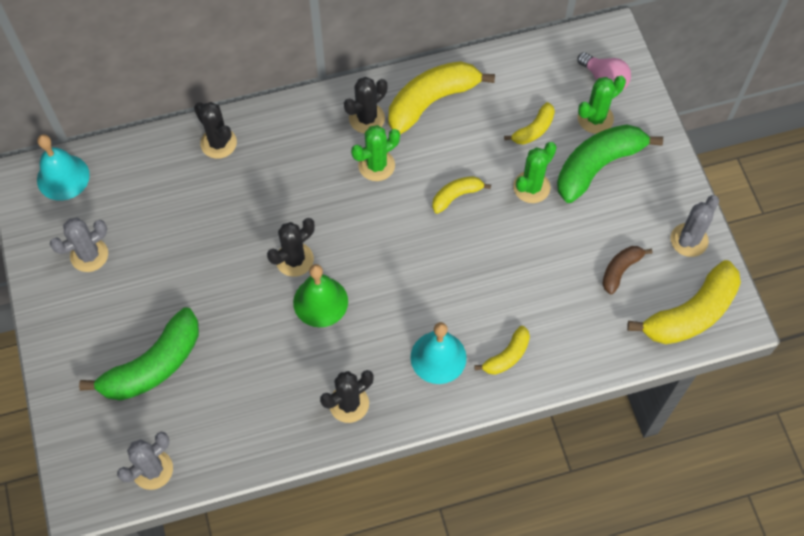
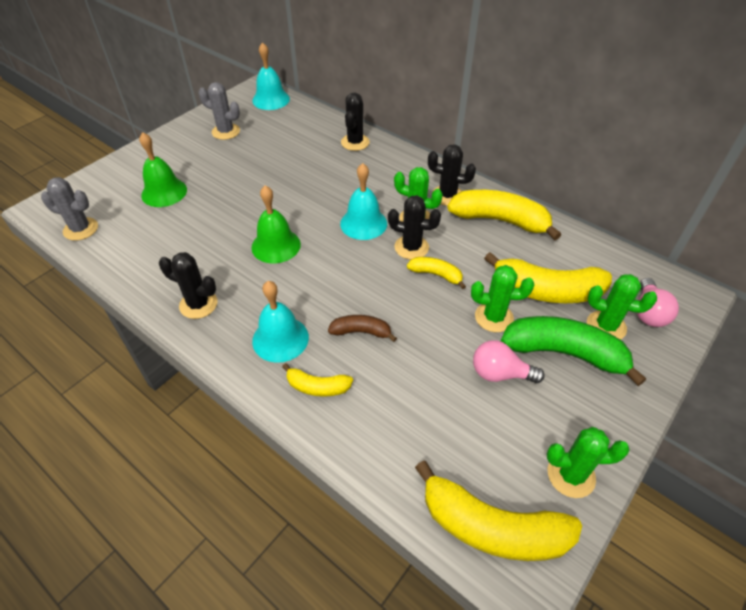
camera: 55 degrees right, 15 degrees down
green banana [79,307,199,401] -> green bell [139,132,187,207]
black cactus [267,218,315,277] -> black cactus moved to [388,195,441,259]
yellow banana [504,102,555,145] -> yellow banana [484,252,612,303], size x1.94
brown banana [602,246,652,294] -> brown banana moved to [328,315,397,342]
grey cactus [670,195,719,257] -> green cactus [547,427,630,498]
none -> turquoise bell [340,163,387,240]
none -> pink light bulb [473,340,545,383]

